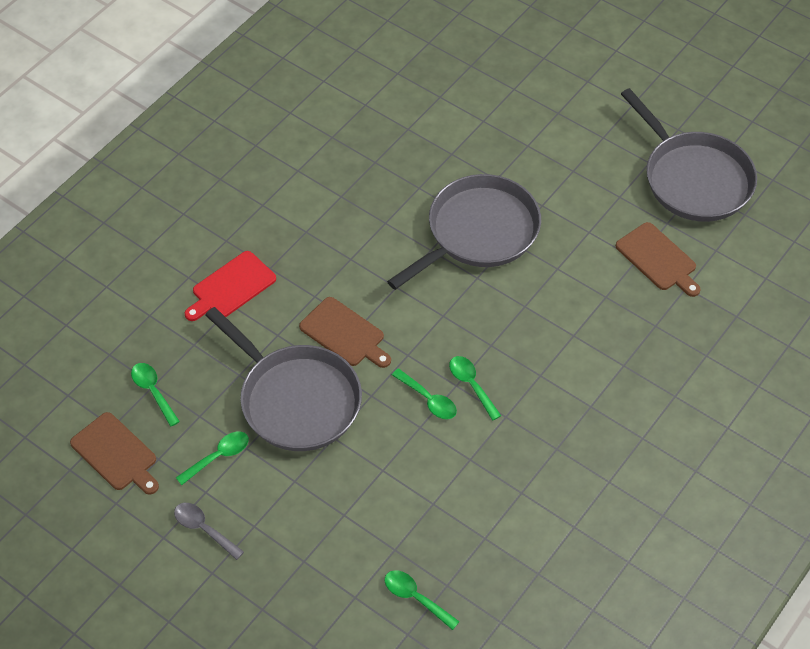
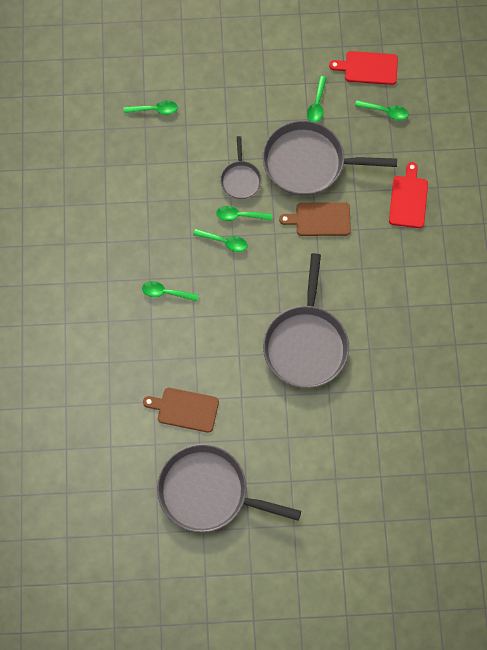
camera: 140 degrees right, 15 degrees up
brown cutting board [70,412,159,495] -> red cutting board [329,51,398,85]
grey spoon [174,503,244,560] -> none
none -> green spoon [142,281,199,301]
none -> grey pan [220,136,262,199]

